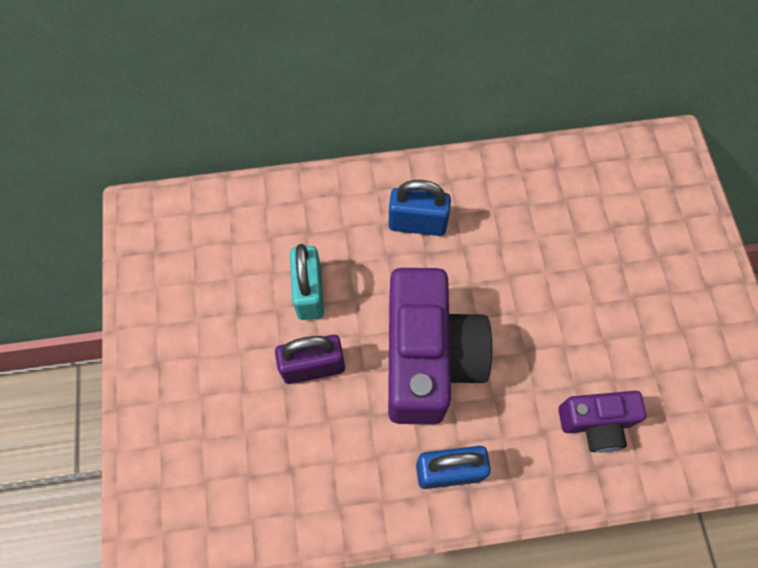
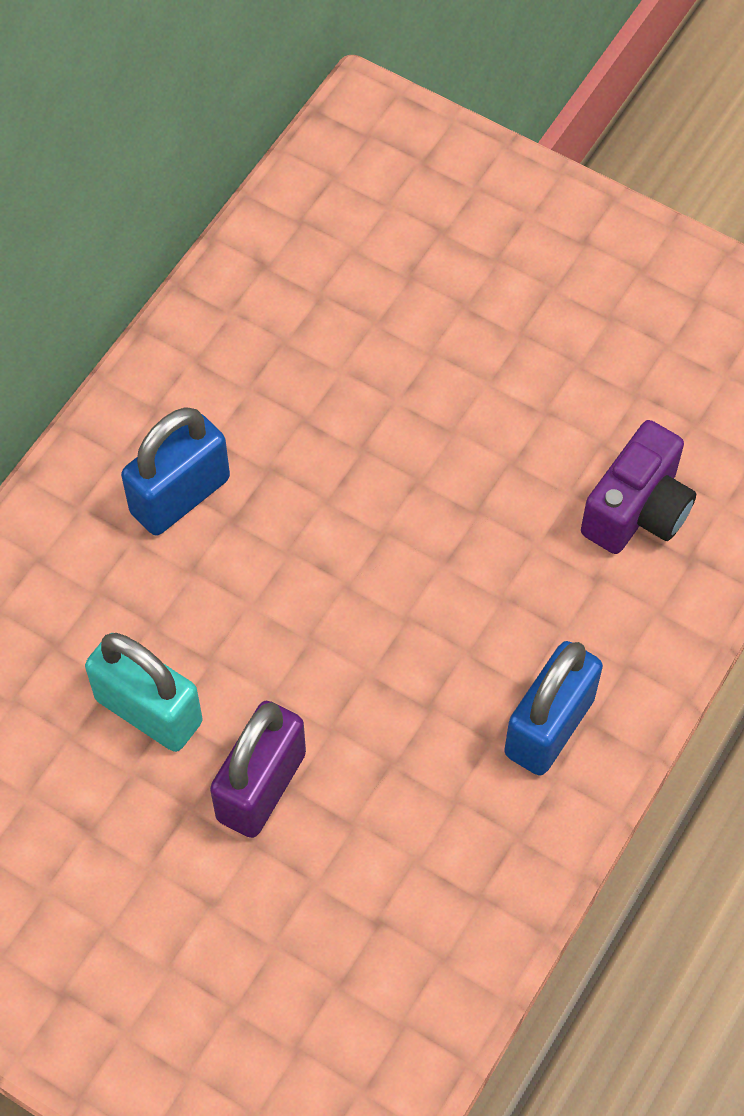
camera: 50 degrees left, 5 degrees down
purple camera [388,268,493,424] -> none

